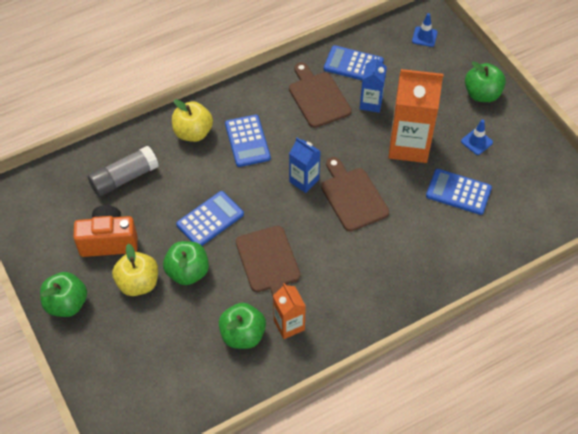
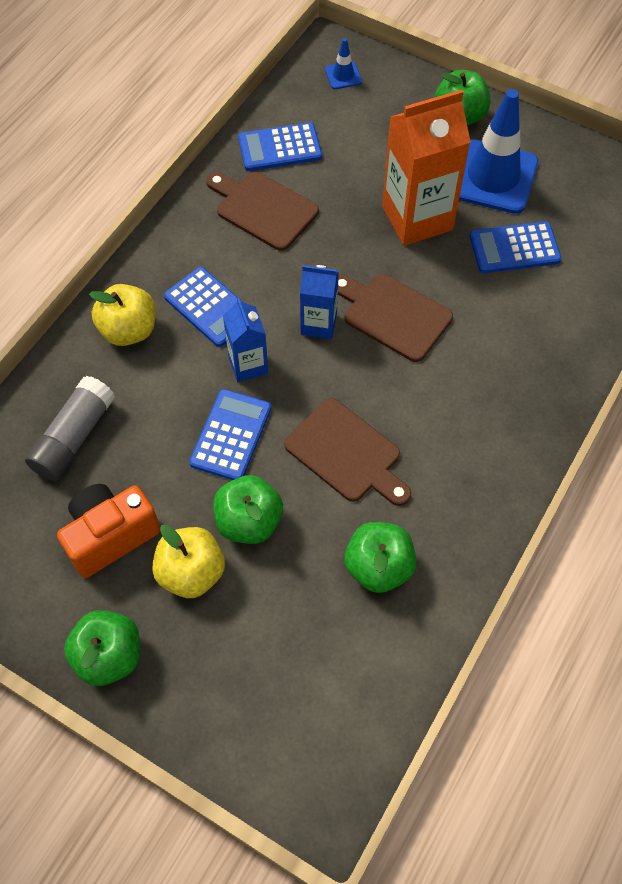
camera: 30 degrees left, 5 degrees up
orange carton [273,283,306,339] -> none
blue carton [360,56,387,113] -> blue carton moved to [223,298,268,382]
blue traffic cone [461,119,493,155] -> blue traffic cone [459,89,538,214], size x2.30

